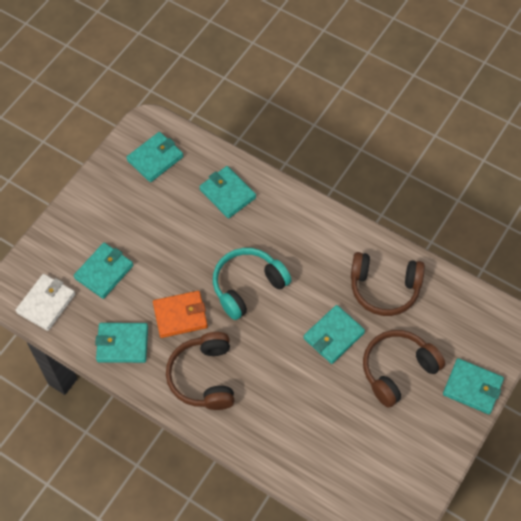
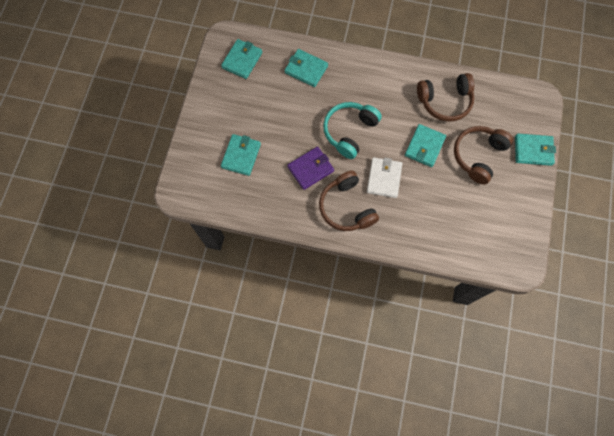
camera: 20 degrees left, 10 degrees up
white wallet [15,274,75,331] -> white wallet moved to [367,157,402,198]
turquoise wallet [95,323,148,363] -> none
orange wallet [153,291,208,338] -> purple wallet [287,147,334,190]

